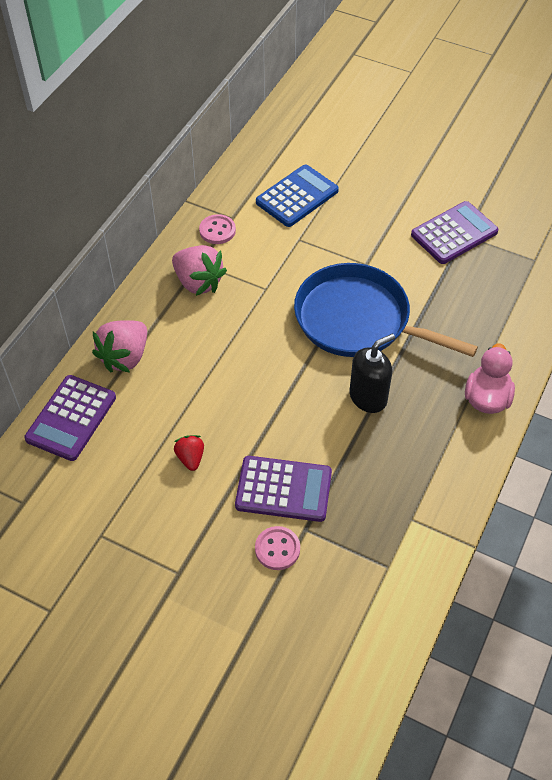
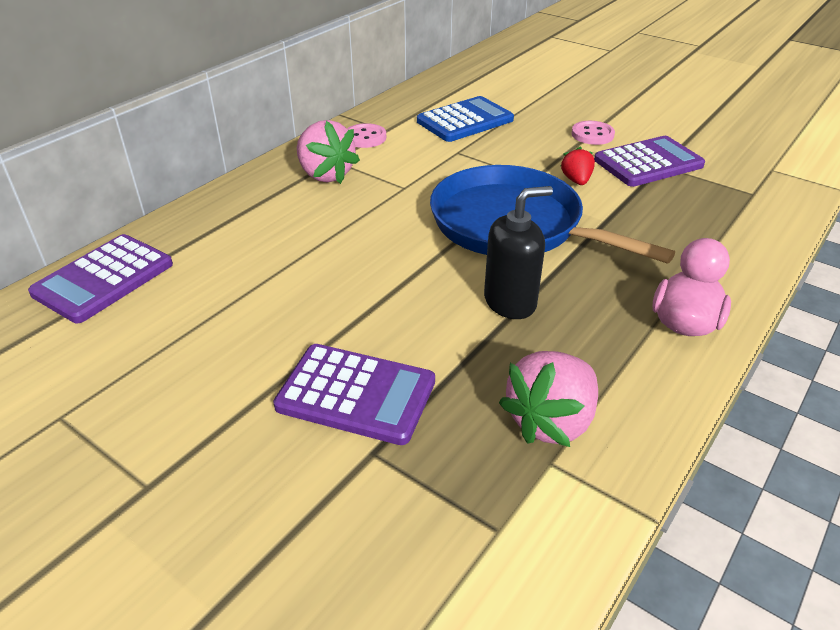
camera: 10 degrees right, 15 degrees down
pink strawberry [92,320,147,372] -> pink strawberry moved to [499,351,598,447]
red strawberry [174,435,204,471] -> red strawberry moved to [561,147,595,185]
pink button [255,526,300,570] -> pink button moved to [571,121,615,145]

